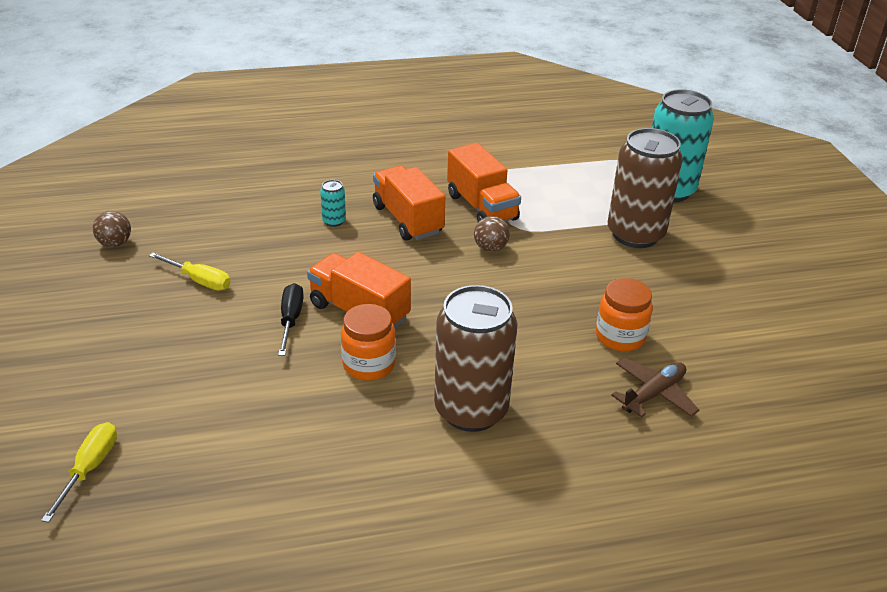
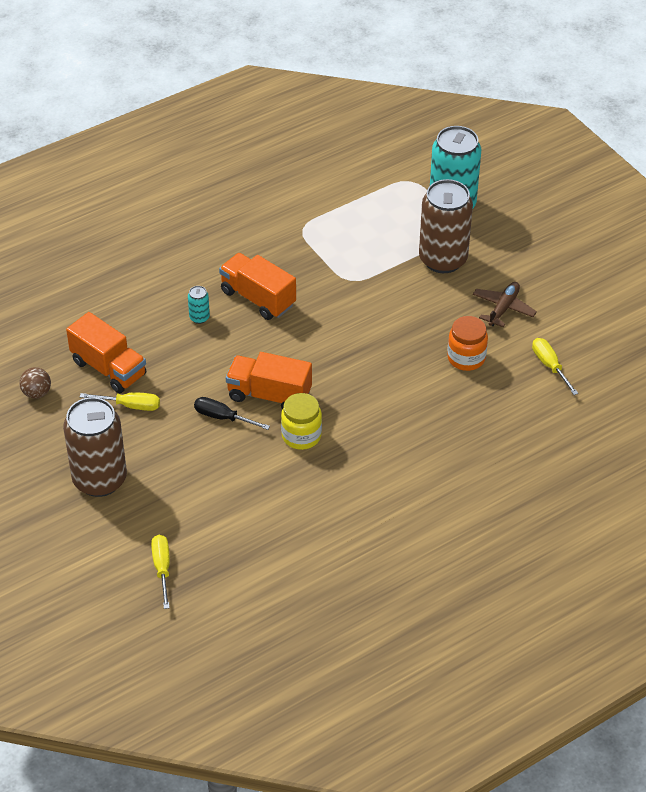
camera: 20 degrees left, 10 degrees up
black screwdriver [278,283,304,356] -> black screwdriver turned 45 degrees counterclockwise [194,397,270,430]
orange jar [341,304,396,381] -> yellow jar [281,393,322,450]
brown can [434,285,517,432] -> brown can moved to [63,397,127,497]
orange truck [447,143,521,222] -> orange truck moved to [66,312,146,393]
brown ball [474,216,510,252] -> none
brown plane [611,358,699,417] -> brown plane moved to [473,282,537,327]
none -> yellow screwdriver [532,338,578,395]

